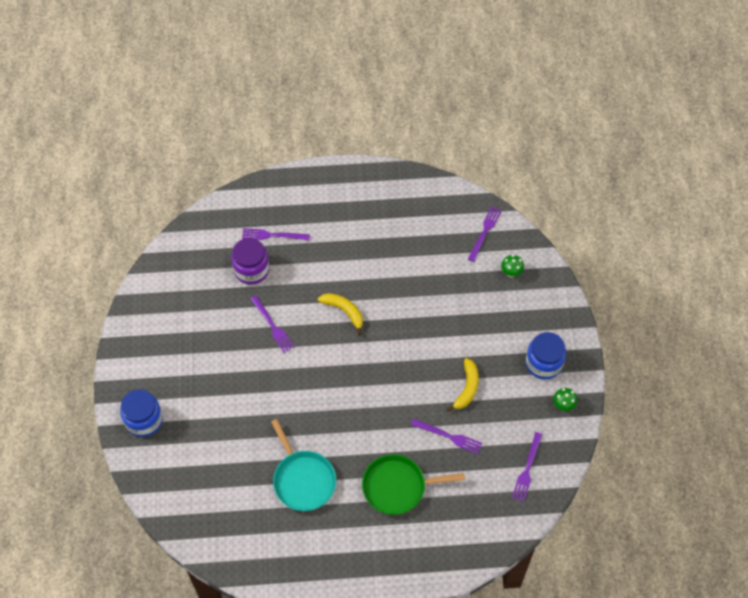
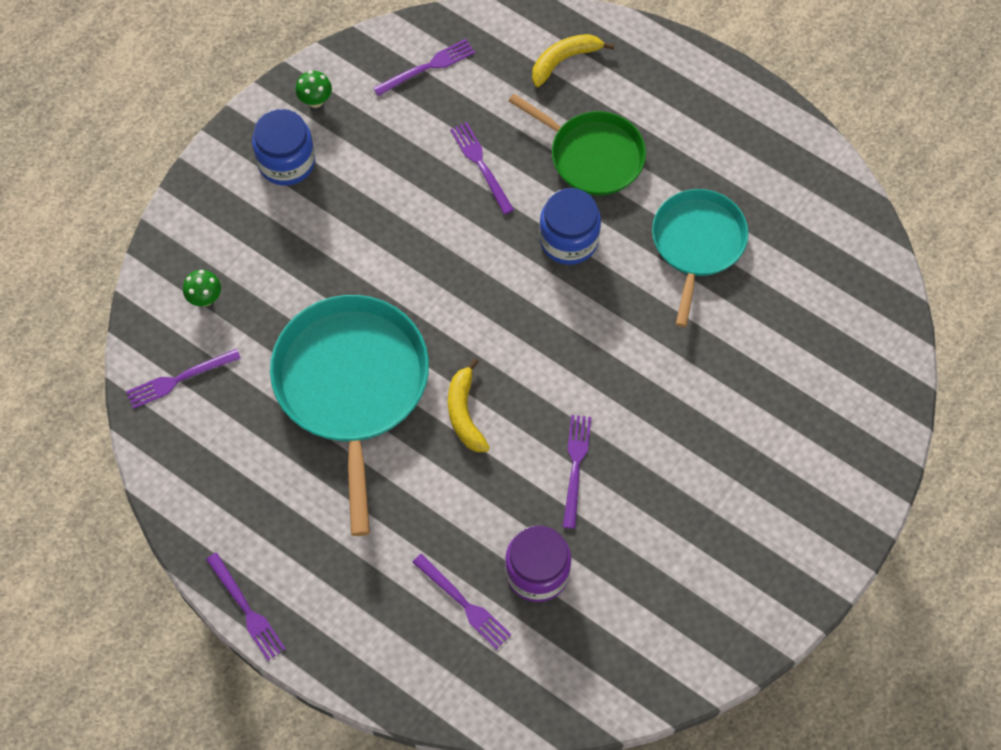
camera: 140 degrees left, 5 degrees up
blue jar [120,390,163,437] -> blue jar moved to [539,188,601,265]
yellow banana [447,358,479,412] -> yellow banana moved to [532,34,614,87]
none -> purple fork [206,553,286,660]
none -> turquoise pan [270,295,429,536]

